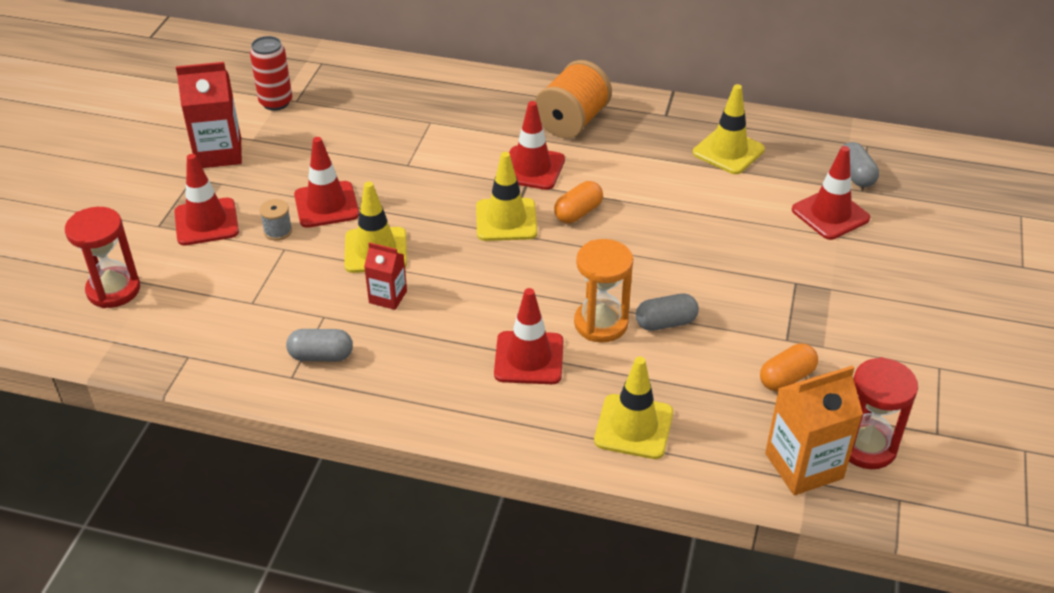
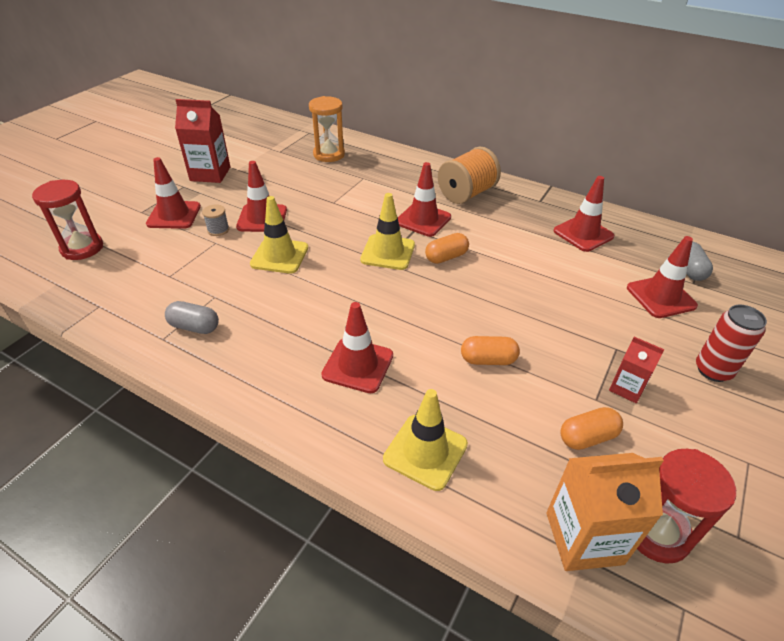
camera: 15 degrees right, 0 degrees up
red can [250,36,292,111] -> red can moved to [696,305,767,382]
red carton [364,242,407,310] -> red carton moved to [609,337,665,403]
orange hourglass [574,239,633,343] -> orange hourglass moved to [309,96,345,162]
grey capsule [636,294,699,331] -> orange capsule [461,336,520,365]
yellow traffic cone [693,84,765,174] -> red traffic cone [554,176,614,252]

